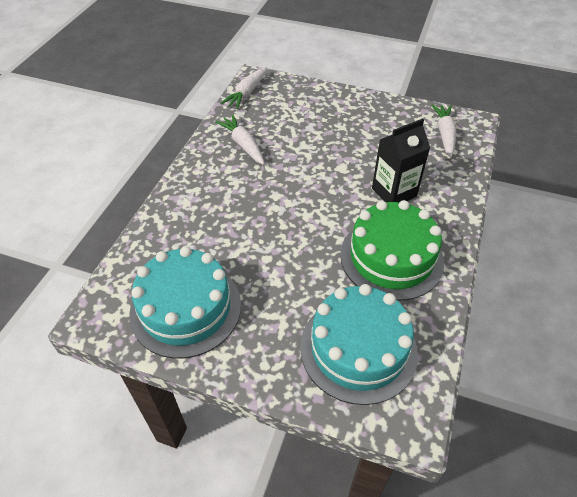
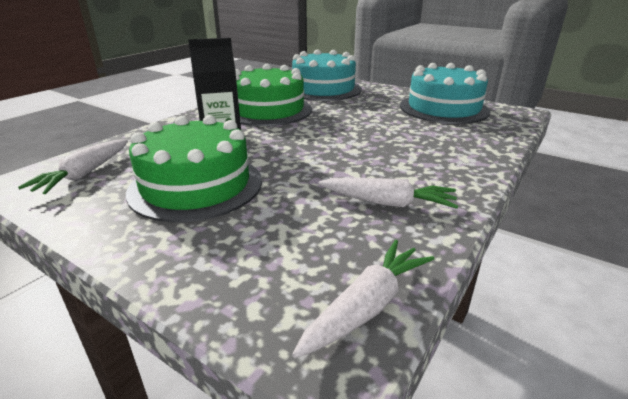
camera: 165 degrees left, 20 degrees down
white carrot [215,114,265,165] -> white carrot turned 60 degrees counterclockwise [319,178,458,209]
none -> green cake [126,115,262,222]

